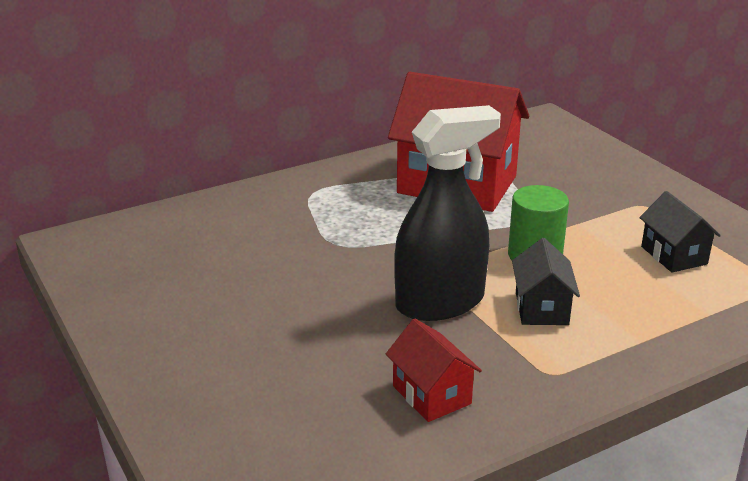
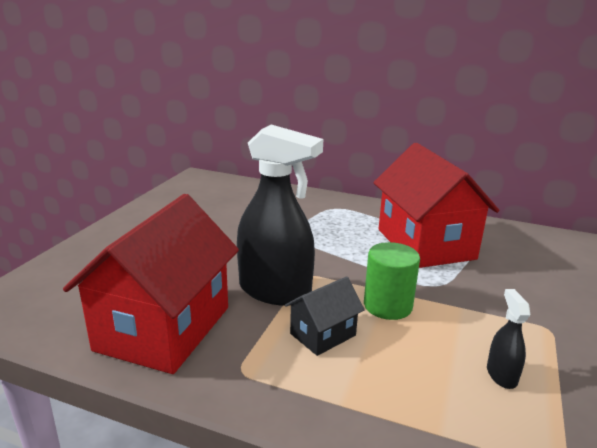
camera: 50 degrees right, 5 degrees down
red house [386,319,482,422] -> red house [63,194,239,374], size x2.14
black house [639,191,721,273] -> black spray bottle [487,289,531,389]

